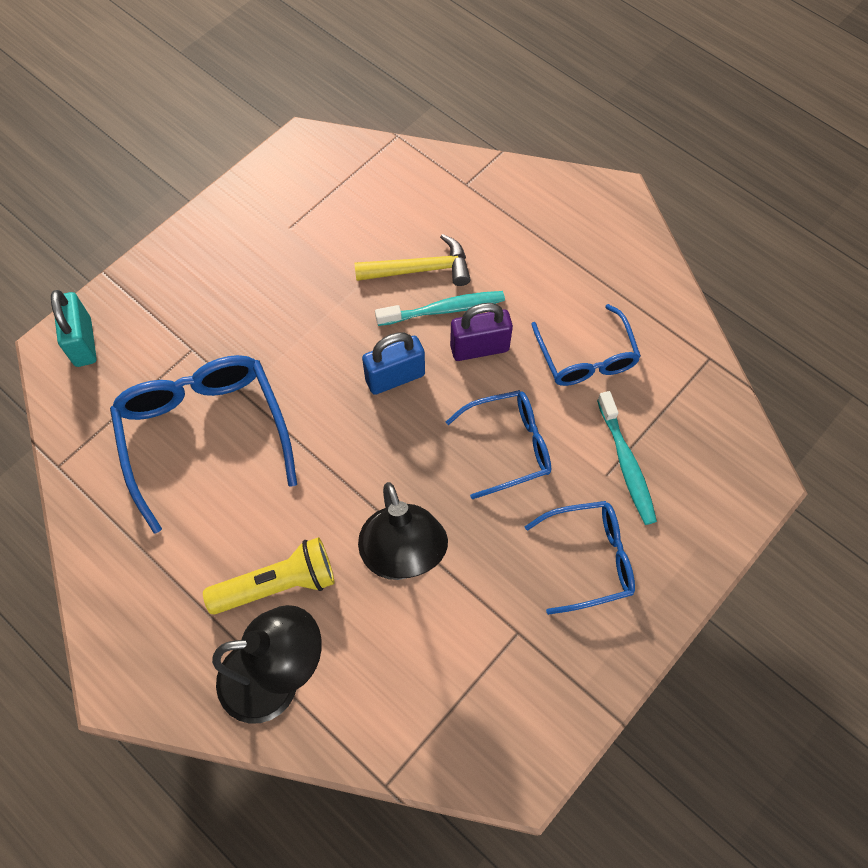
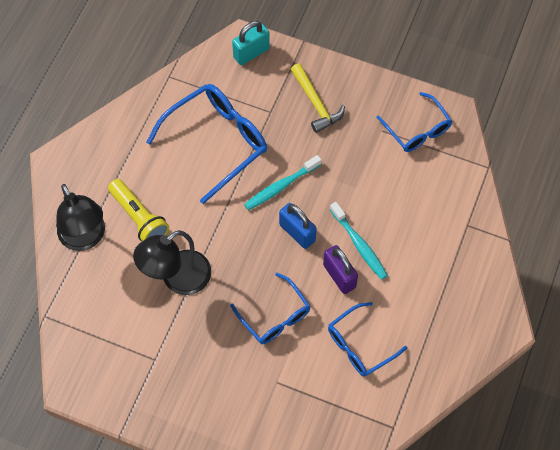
camera: 70 degrees right, 0 degrees up
yellow hammer [354,234,471,286] -> yellow hammer moved to [291,64,345,133]
blue glasses [525,501,635,615] -> blue glasses moved to [376,92,452,152]
turquoise toothbrush [597,391,657,525] -> turquoise toothbrush moved to [244,155,321,210]

